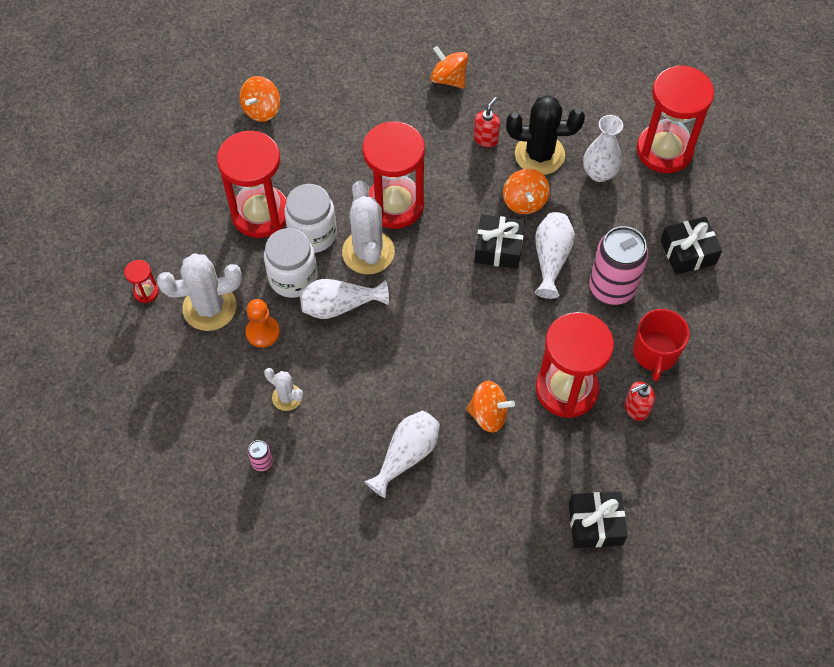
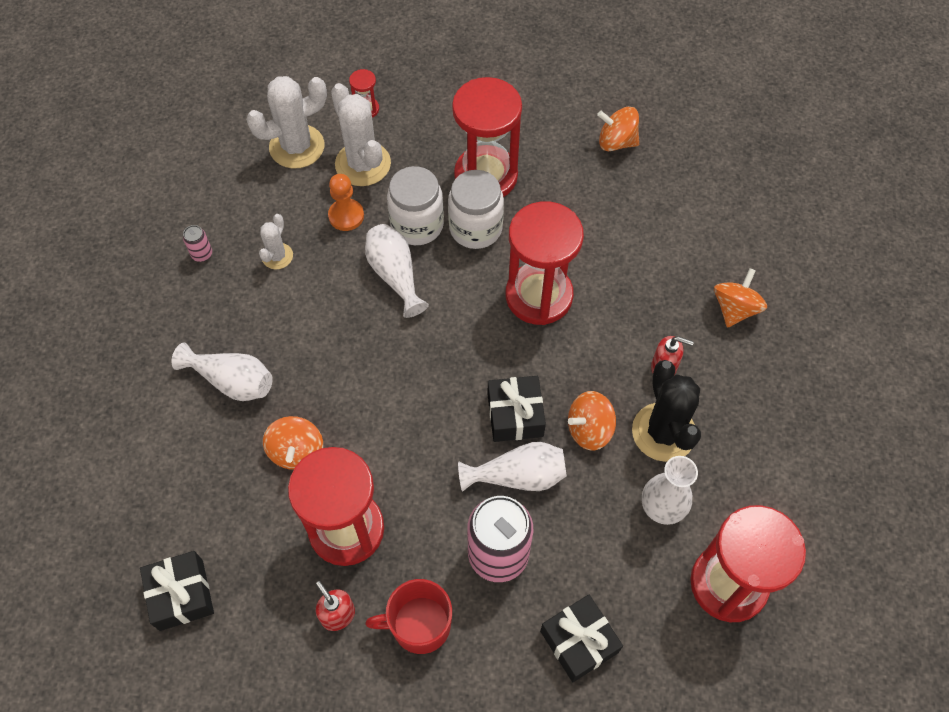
camera: 75 degrees right, 0 degrees up
white cactus [342,181,395,274] -> white cactus moved to [246,76,327,169]

